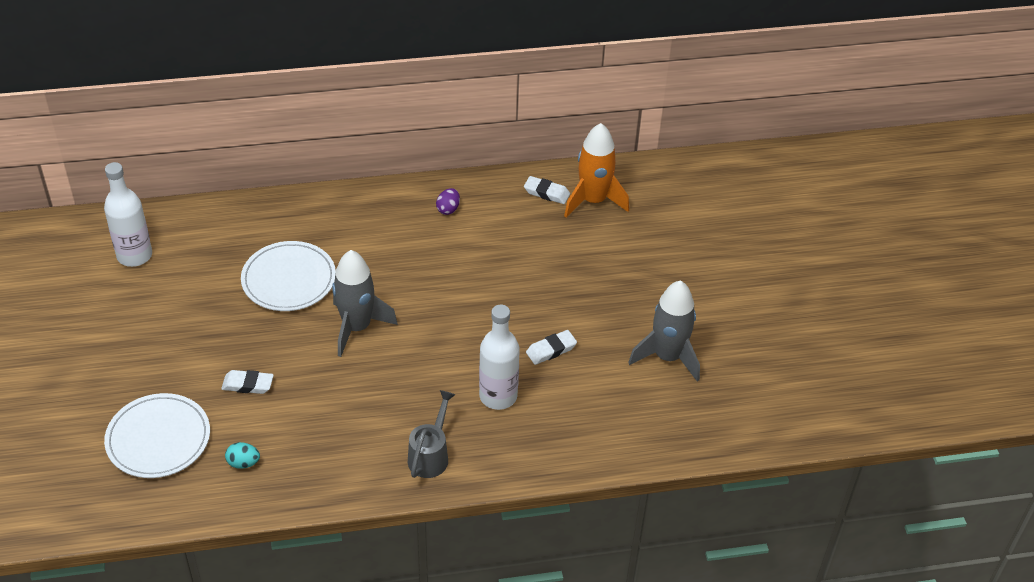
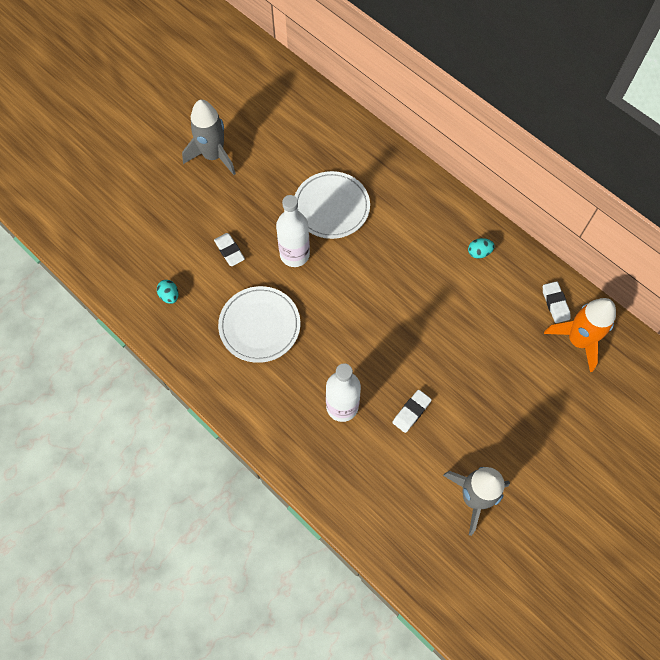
camera: 55 degrees right, 20 degrees up
white bottle [104,162,152,267] -> white bottle moved to [276,195,310,267]
white plate [104,393,210,478] -> white plate moved to [218,286,300,363]
grey rocket [332,250,398,357] -> grey rocket moved to [182,100,236,175]
grey watering can [408,390,455,478] -> none
purple egg [436,188,460,215] -> turquoise egg [468,238,495,258]
white eraser [526,330,577,365] -> white eraser turned 75 degrees counterclockwise [392,390,432,433]

